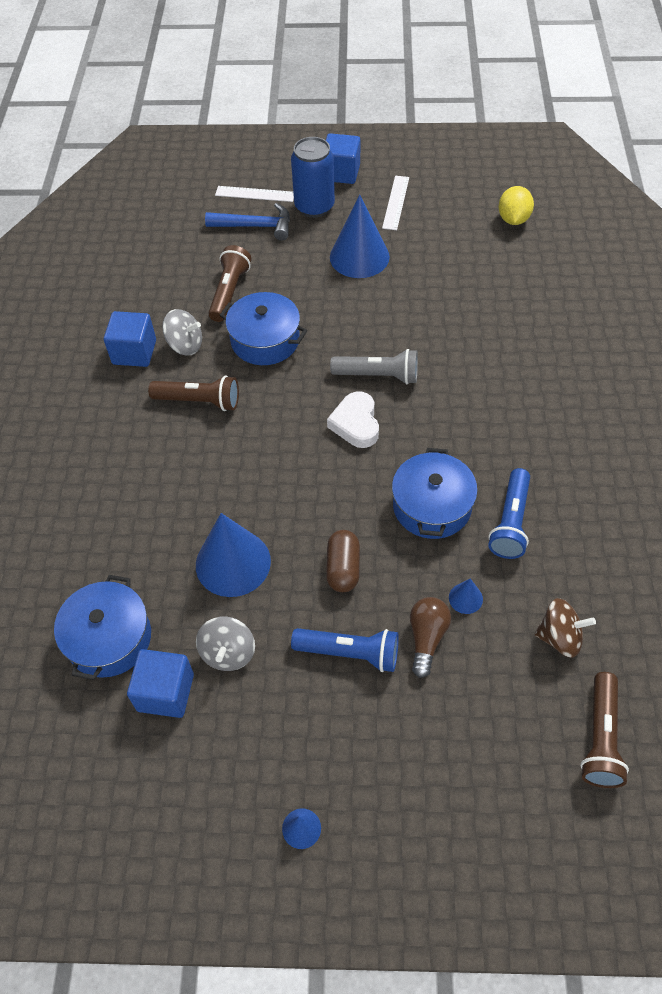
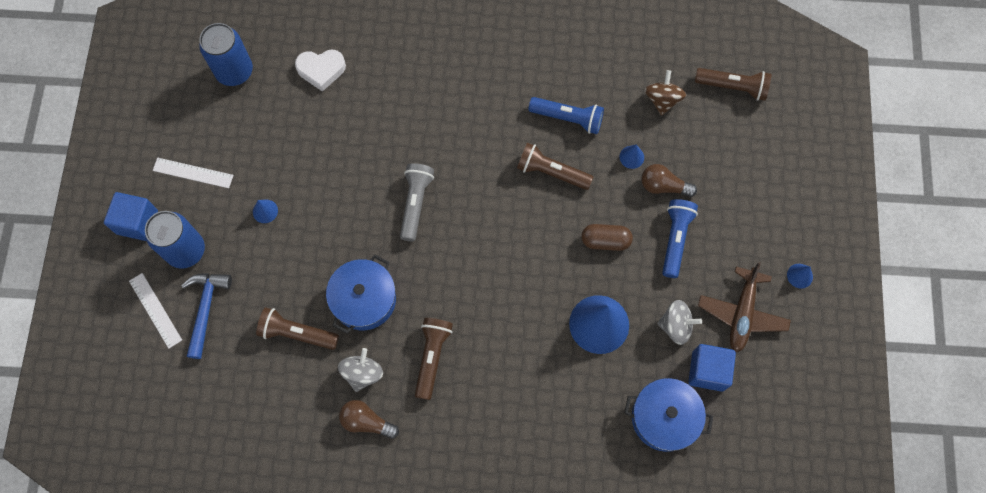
camera: 90 degrees left, 15 degrees up
blue cube [104,311,156,367] -> brown light bulb [339,400,399,439]
white ruler [215,186,294,202] -> white ruler turned 45 degrees counterclockwise [129,273,182,349]
white heart [327,391,379,448] -> white heart moved to [295,49,346,92]
blue cone [330,195,390,278] -> blue cone [253,200,278,223], size x0.44
blue pot [392,448,478,539] -> brown flashlight [517,143,593,190]
yellow lemon [498,186,534,225] -> blue can [199,23,253,86]
none -> brown plane [698,262,791,352]

